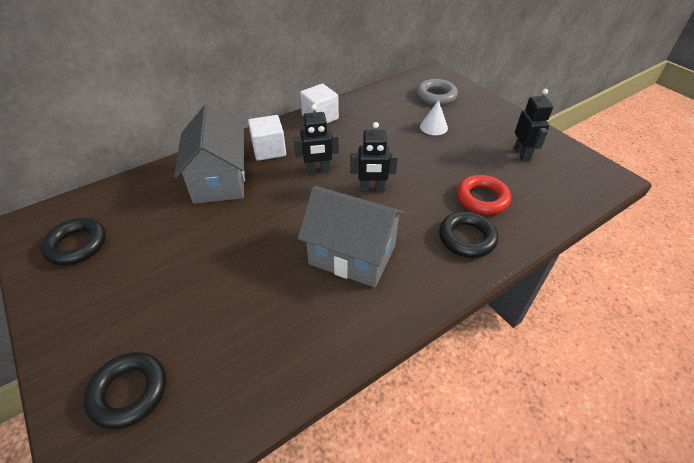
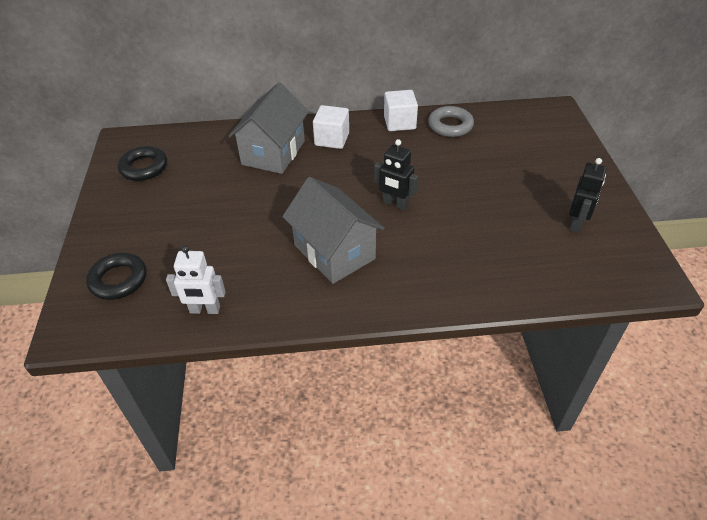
camera: 30 degrees right, 0 degrees up
black robot [294,104,339,175] -> none
grey ring [417,79,458,105] -> grey ring moved to [428,106,474,137]
white cone [420,100,448,135] -> none
black ring [439,211,498,258] -> none
red ring [457,175,511,215] -> none
none -> white robot [166,246,226,314]

